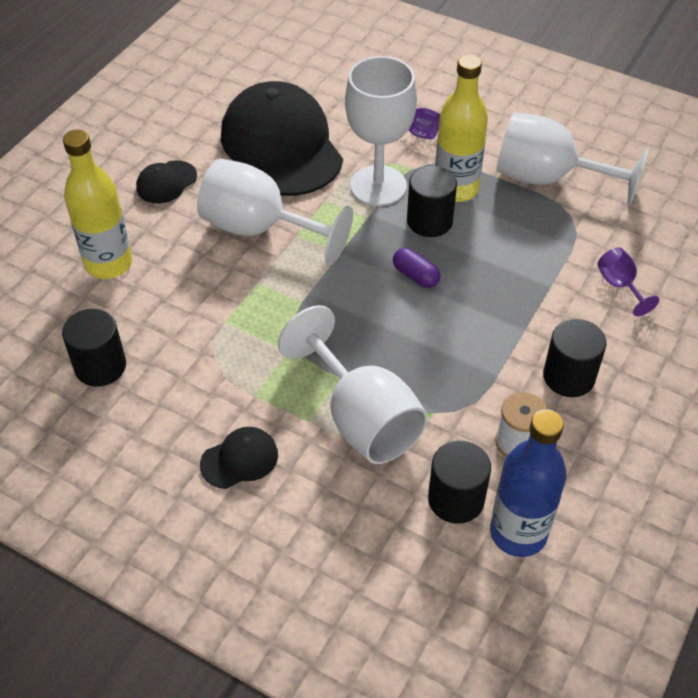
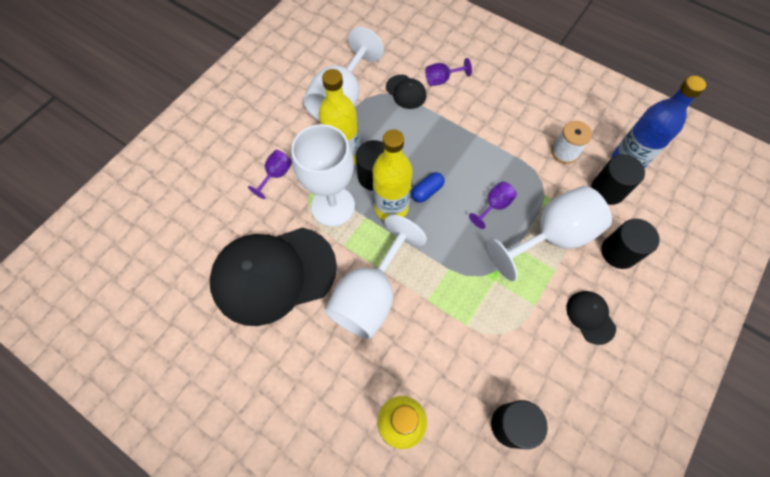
camera: 85 degrees left, 15 degrees up
black cap [136,160,197,204] -> black cap moved to [386,75,426,109]
purple capsule [393,248,440,288] -> blue capsule [411,172,444,203]
black cylinder [543,319,606,397] -> black cylinder moved to [602,219,660,269]
none -> yellow bottle [373,129,413,220]
none -> purple goblet [469,181,517,229]

